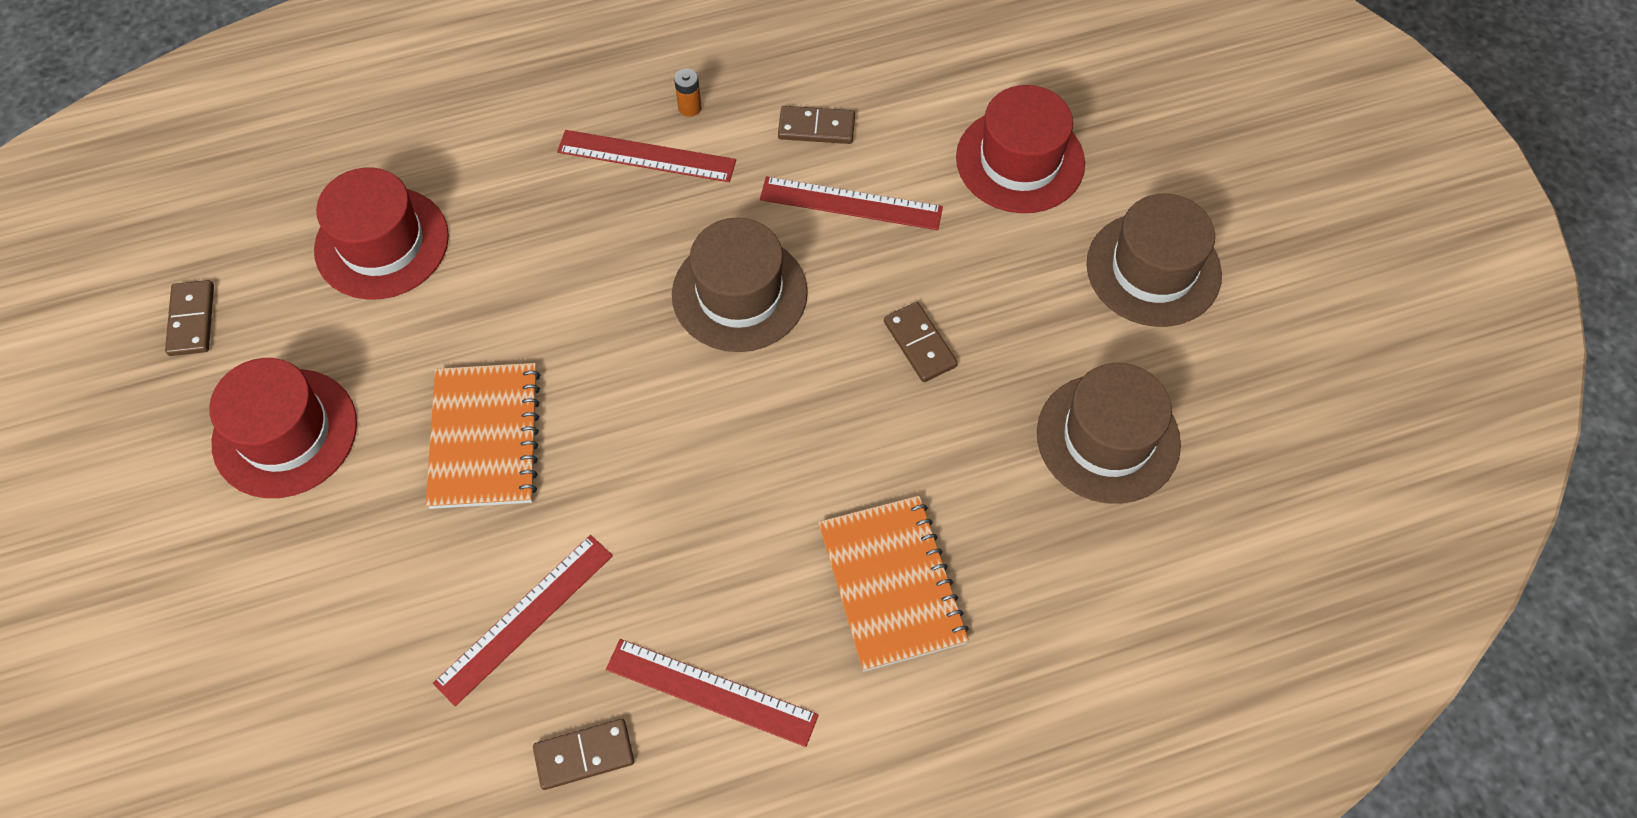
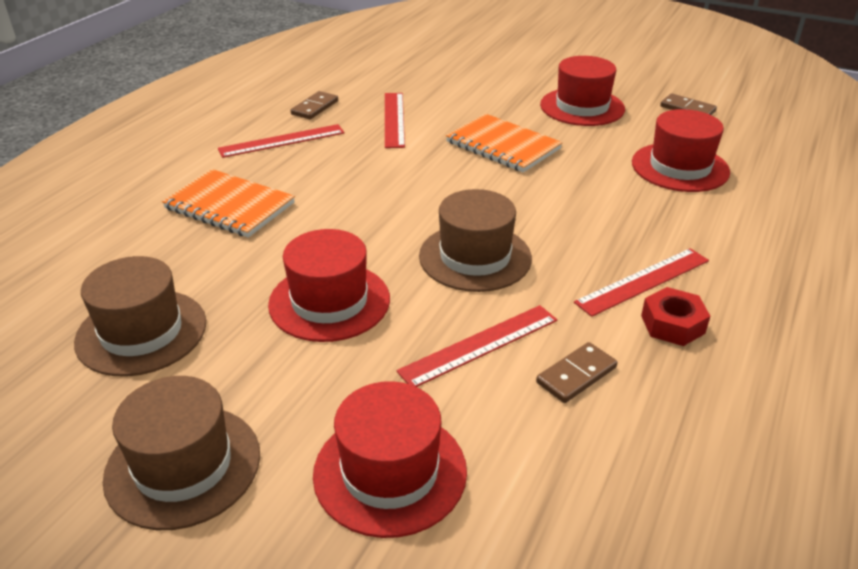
camera: 135 degrees right, 25 degrees down
orange battery [674,69,702,117] -> red nut [641,287,710,346]
brown domino [884,302,958,382] -> red hat [268,229,390,342]

